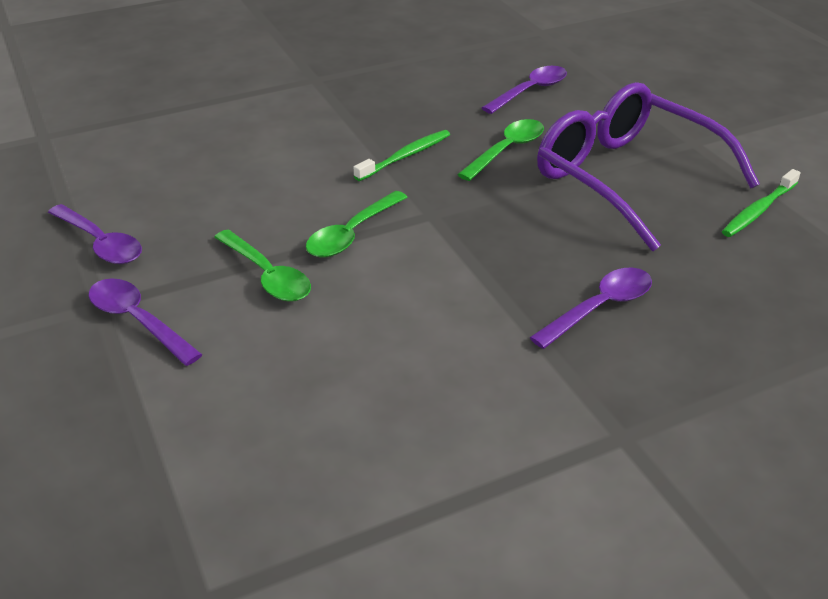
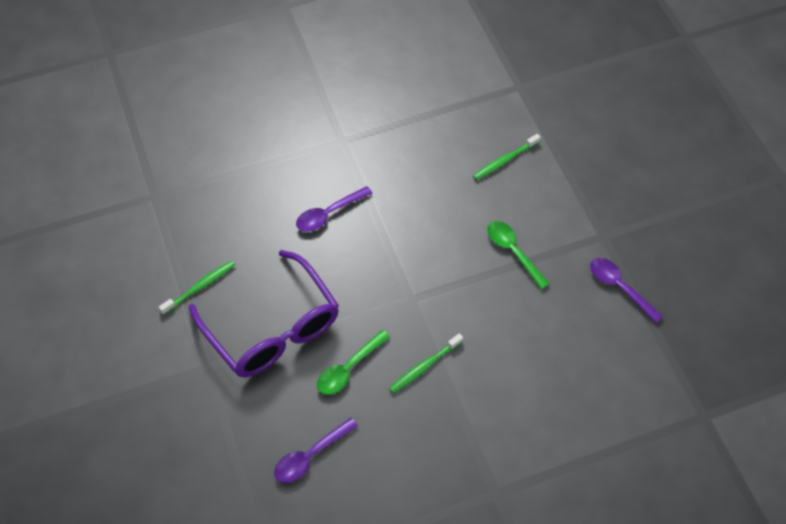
camera: 175 degrees left, 20 degrees up
purple spoon [89,278,203,366] -> none
green spoon [306,191,408,257] -> none
none -> green toothbrush [473,134,541,180]

